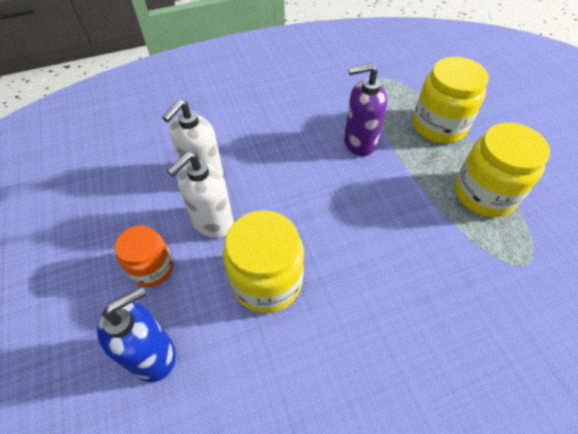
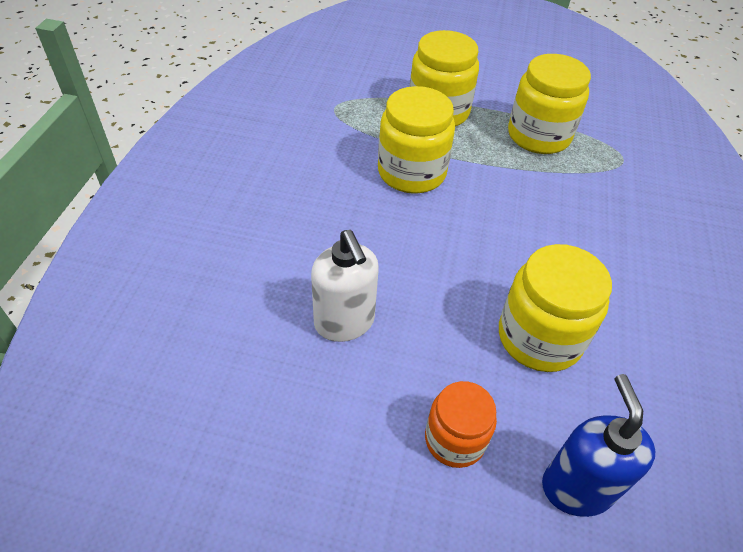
camera: 60 degrees left, 5 degrees down
white soap dispenser [167,151,234,238] -> none
purple soap dispenser [344,63,387,156] -> yellow jar [378,86,455,193]

